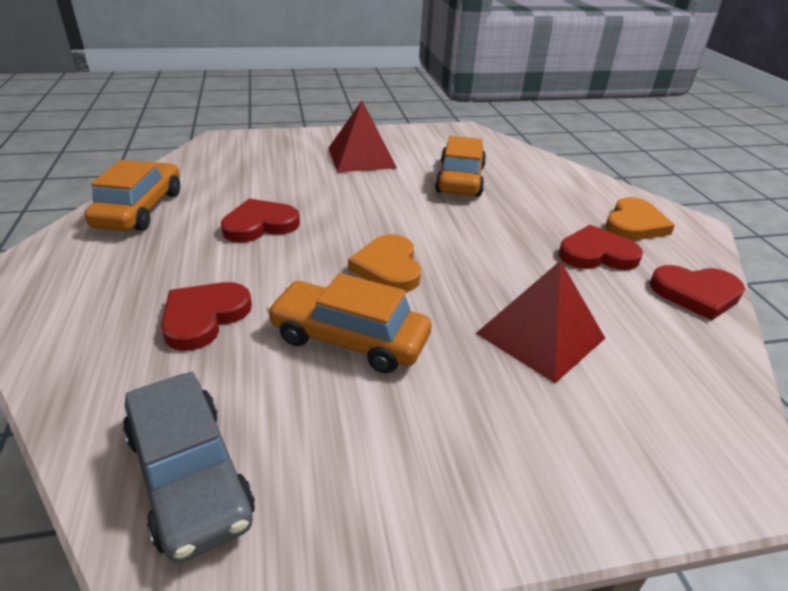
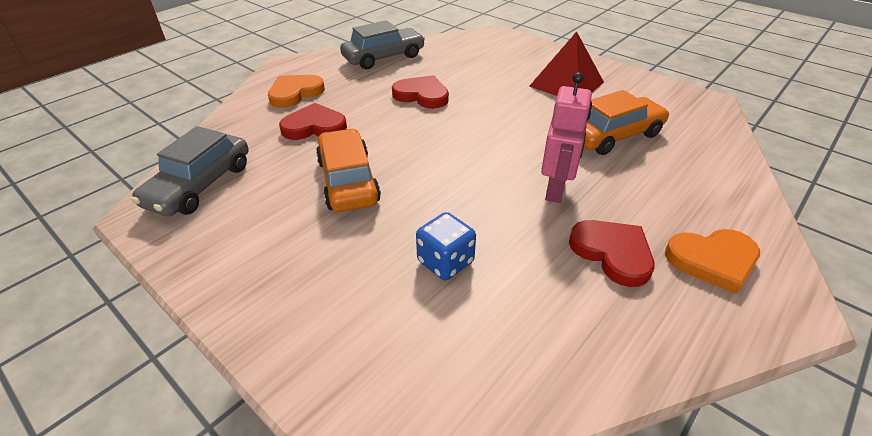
camera: 55 degrees right, 5 degrees up
orange car [85,160,181,231] -> grey car [340,20,425,69]
orange heart [348,234,421,292] -> orange heart moved to [268,75,325,108]
red pyramid [476,260,605,383] -> blue dice [416,212,476,280]
red heart [650,265,745,320] -> none
none -> pink robot [541,72,592,203]

